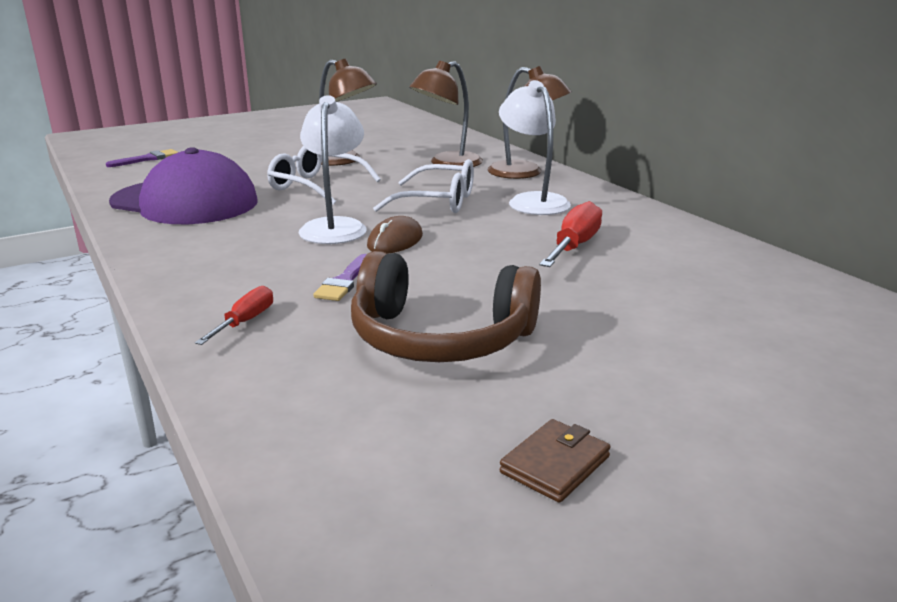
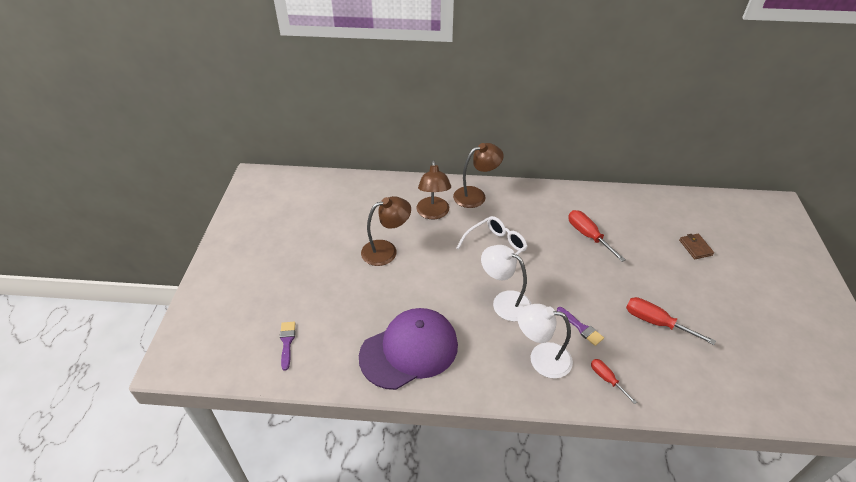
camera: 55 degrees left, 20 degrees up
white glasses [267,146,381,205] -> none
brown headphones [351,251,541,362] -> red screwdriver [626,297,716,345]
brown mouse [367,216,423,254] -> none
white lamp [499,80,571,215] -> white lamp moved to [517,304,573,379]
brown wallet [500,419,611,503] -> brown wallet moved to [679,234,714,259]

